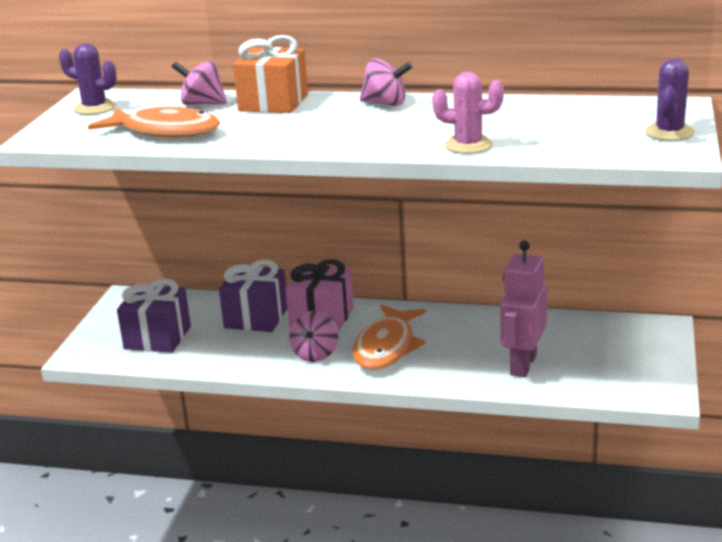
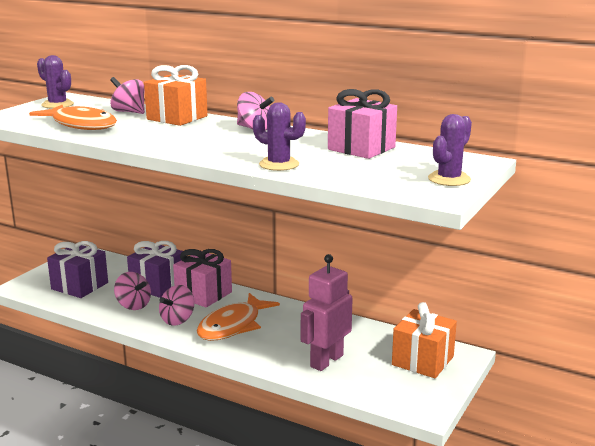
camera: 15 degrees right, 5 degrees down
pink cactus [432,72,504,154] -> purple cactus [253,102,306,171]
none -> pink spinning top [114,272,151,310]
none -> pink gift [328,89,397,159]
none -> orange gift [392,302,457,378]

